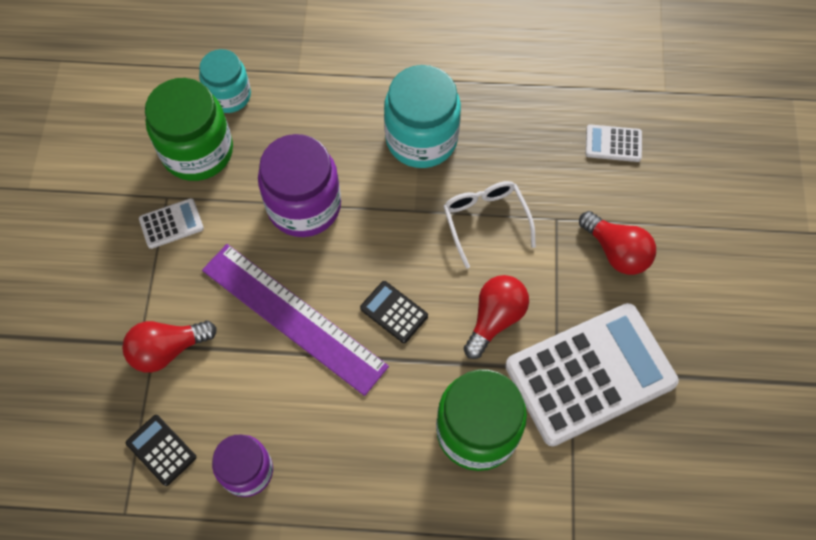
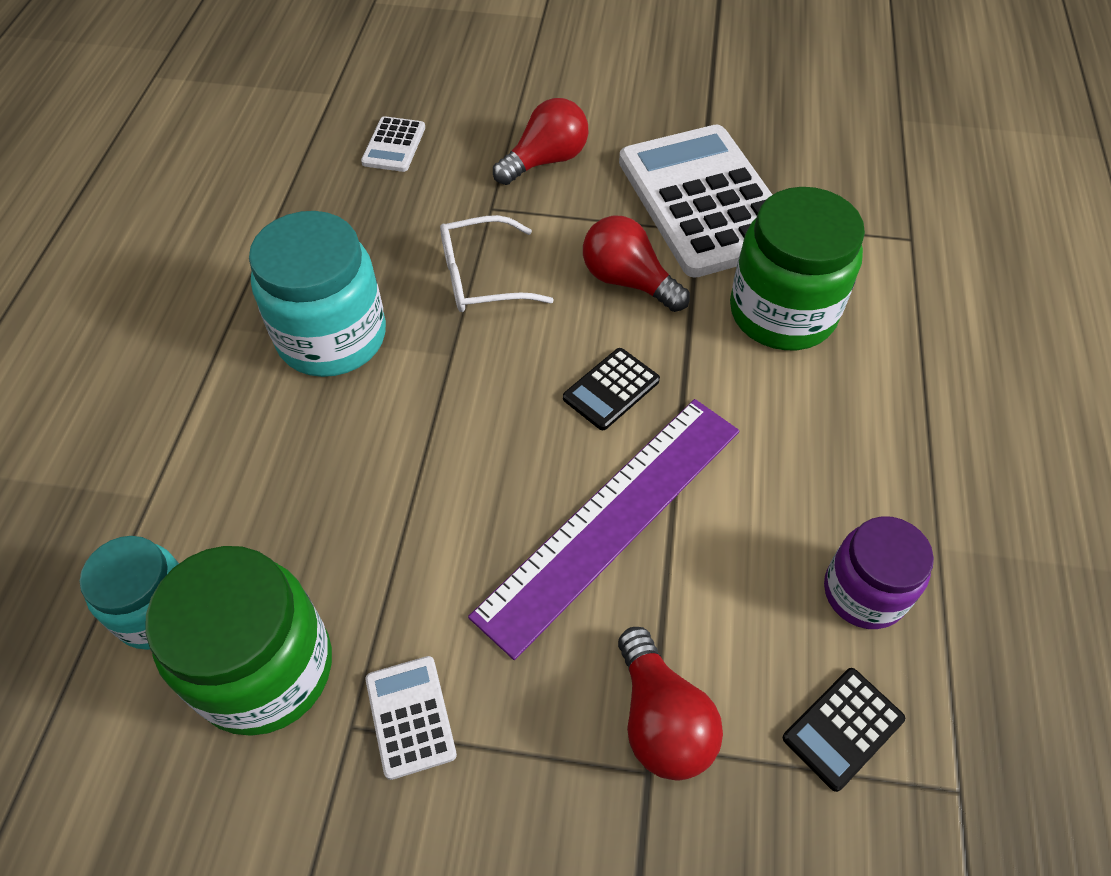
camera: 85 degrees left, 10 degrees down
purple jar [258,134,341,237] -> none

